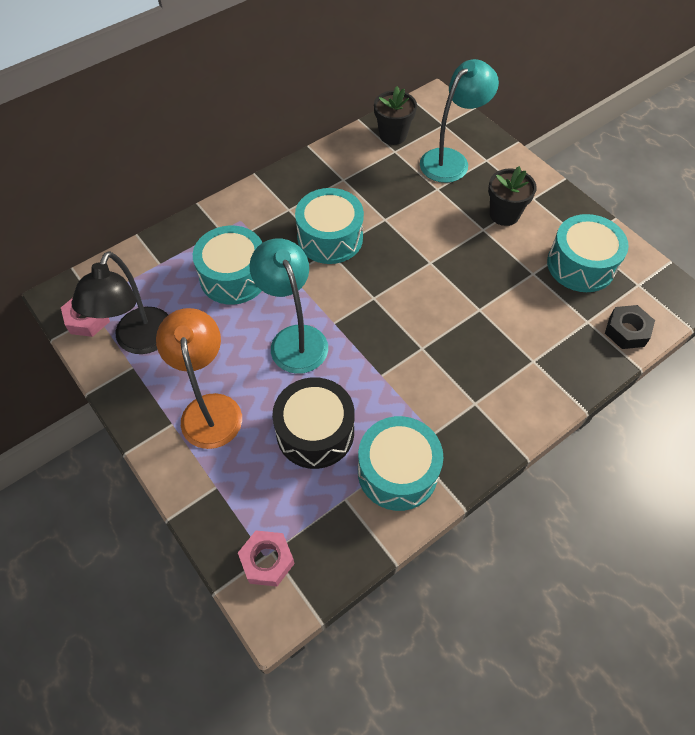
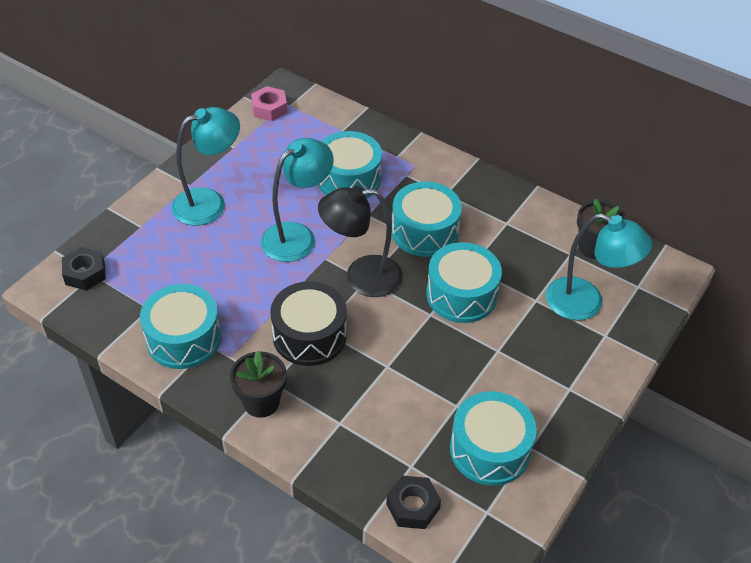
camera: 70 degrees right, 10 degrees down
black lamp [71,251,168,354] -> black lamp moved to [318,186,402,297]
orange lamp [156,308,242,449] -> turquoise lamp [172,107,240,226]
pink nut [238,531,295,586] -> black nut [62,247,106,290]
black drum [272,377,355,469] -> black drum moved to [270,281,347,366]
black flower pot [488,166,537,226] -> black flower pot moved to [230,350,287,418]
none -> turquoise drum [426,242,502,323]

